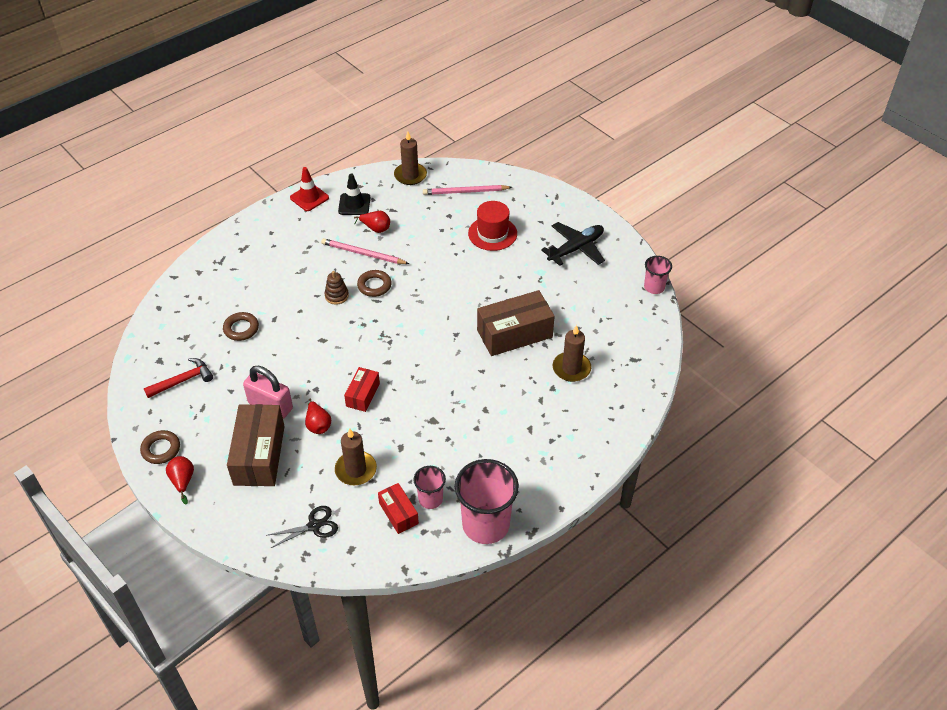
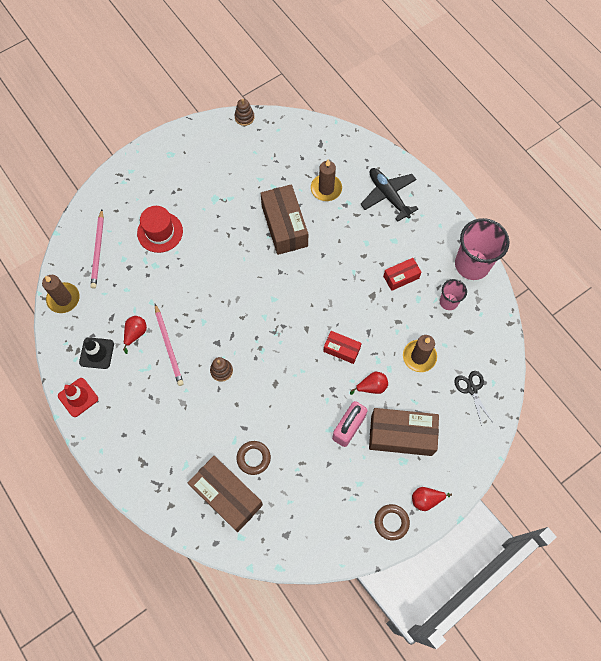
camera: 85 degrees left, 20 degrees up
red hammer [144,358,213,398] -> none
pink pencil [321,238,409,264] -> pink pencil turned 45 degrees counterclockwise [155,304,184,386]
brown ring [357,270,392,297] -> none
red box [378,483,419,534] -> red box moved to [383,258,422,291]
black plane [541,222,605,266] -> black plane moved to [360,168,418,222]
pink cup [644,256,672,294] -> brown stacking toy [234,99,254,126]
none -> brown box [188,456,263,532]

